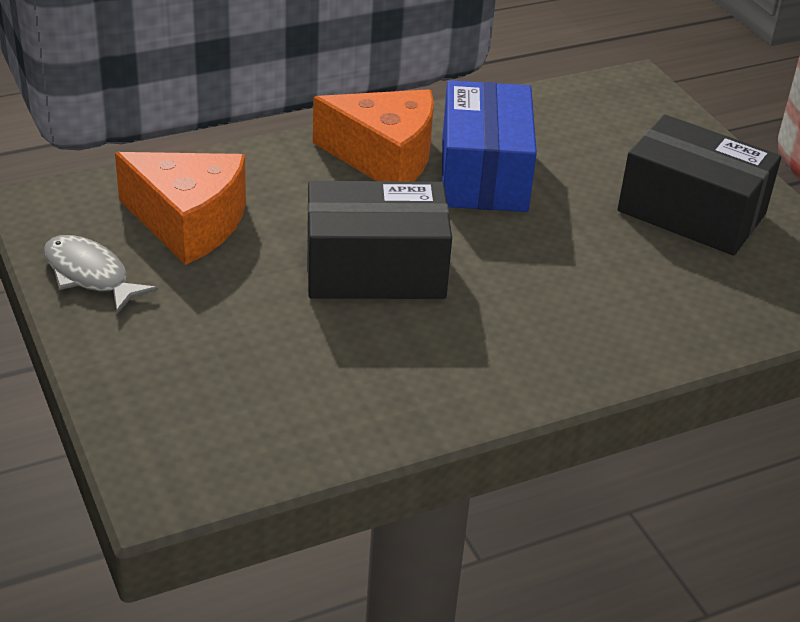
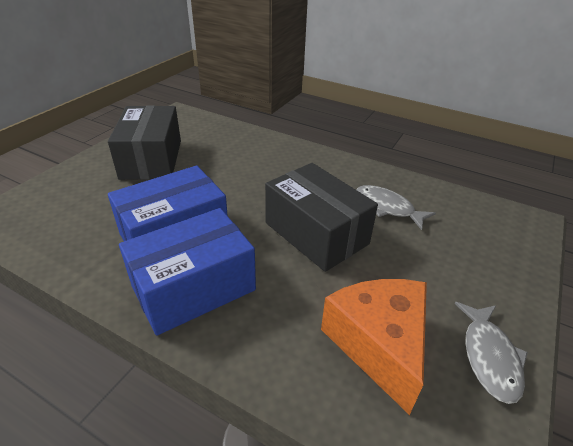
camera: 125 degrees left, 0 degrees up
orange cheese [313,89,434,181] -> blue box [119,208,256,336]
none -> grey fish [357,185,436,230]

